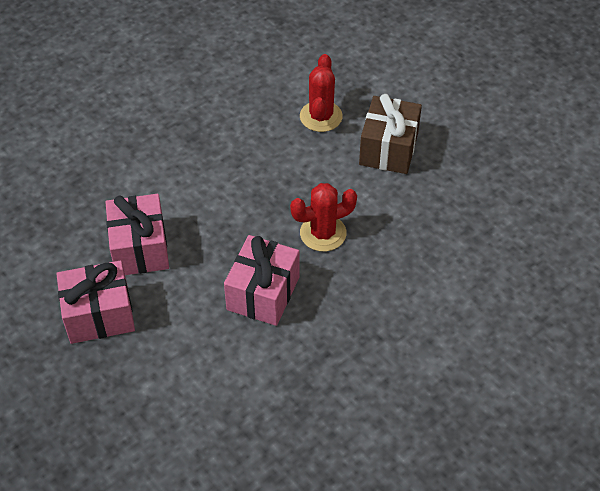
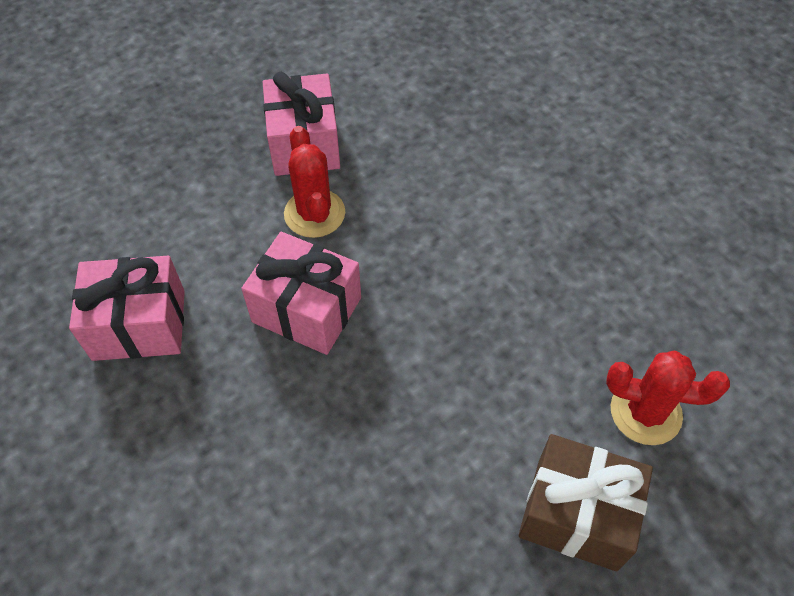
camera: 95 degrees right, 5 degrees up
pink gift [105,194,169,275] -> pink gift moved to [69,256,185,361]
red cactus [290,183,357,252] -> red cactus moved to [284,126,345,238]

